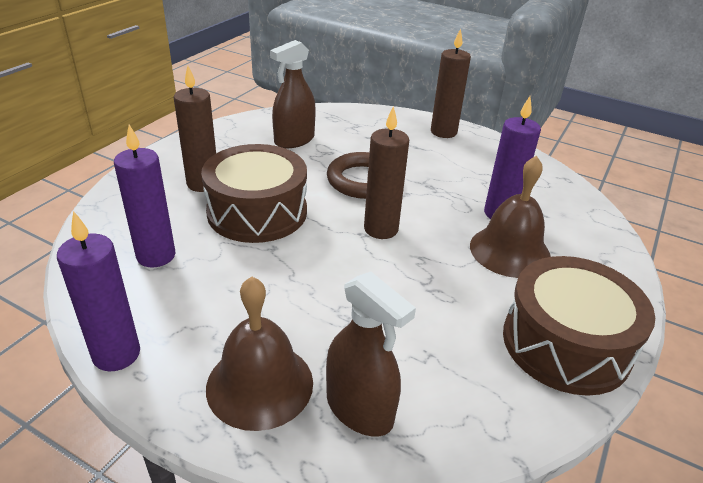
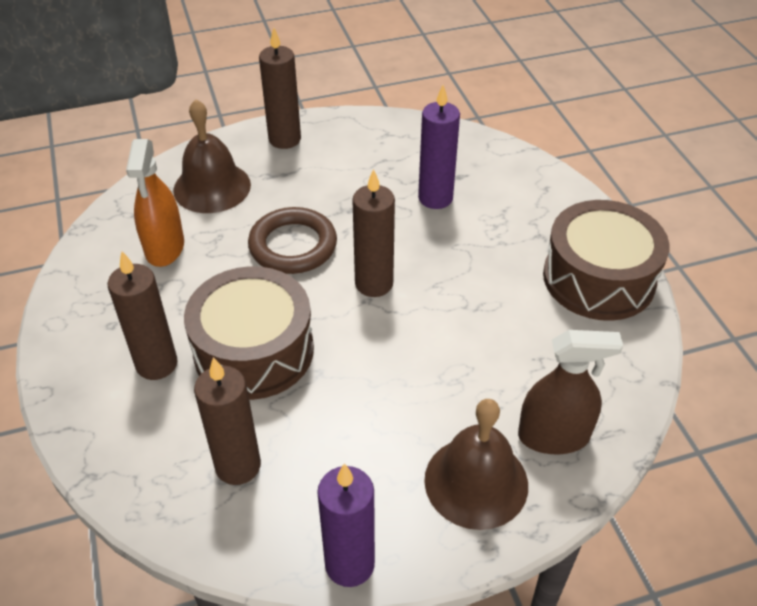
camera: 45 degrees left, 10 degrees up
purple candle [114,125,175,267] -> brown candle [194,357,261,485]
brown spray bottle [270,40,316,148] -> orange spray bottle [126,139,184,267]
brown bell [470,156,551,278] -> brown bell moved to [173,99,251,213]

